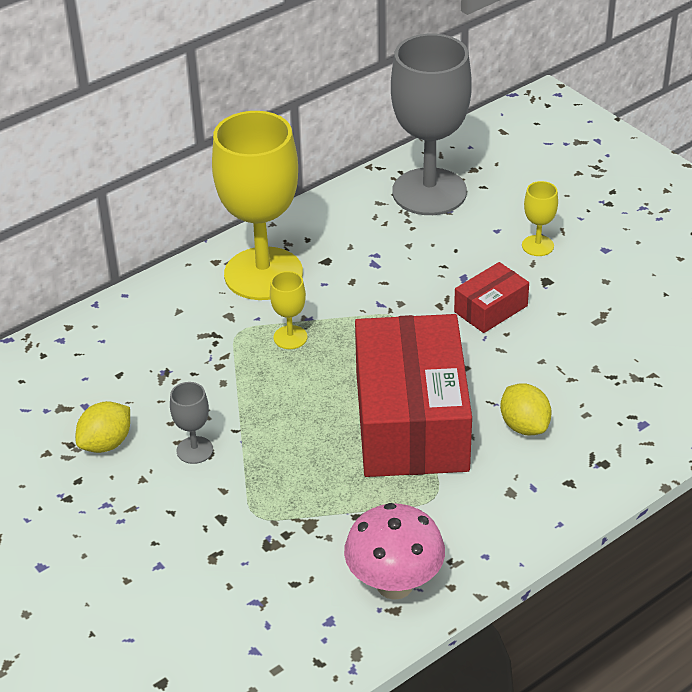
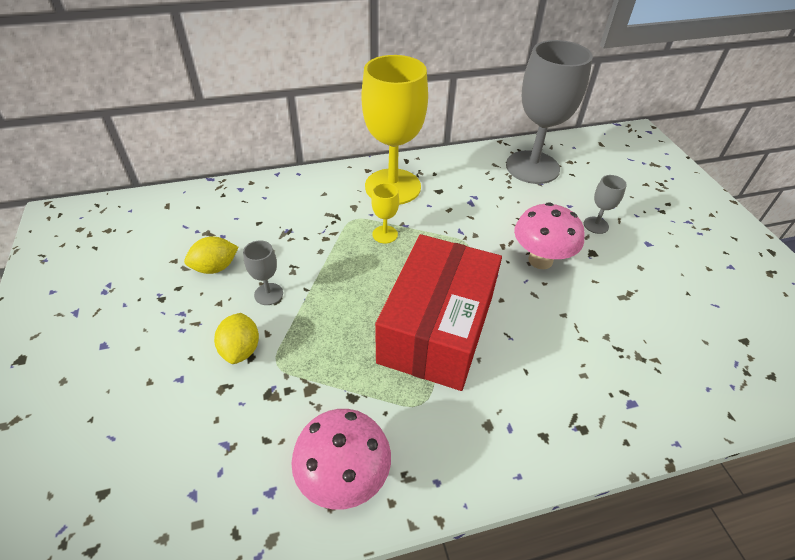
camera: 20 degrees right, 5 degrees up
red box [454,262,529,333] -> pink mushroom [514,202,585,269]
yellow lemon [500,383,552,435] -> yellow lemon moved to [214,313,259,364]
yellow goblet [522,181,558,256] -> grey goblet [584,175,627,234]

